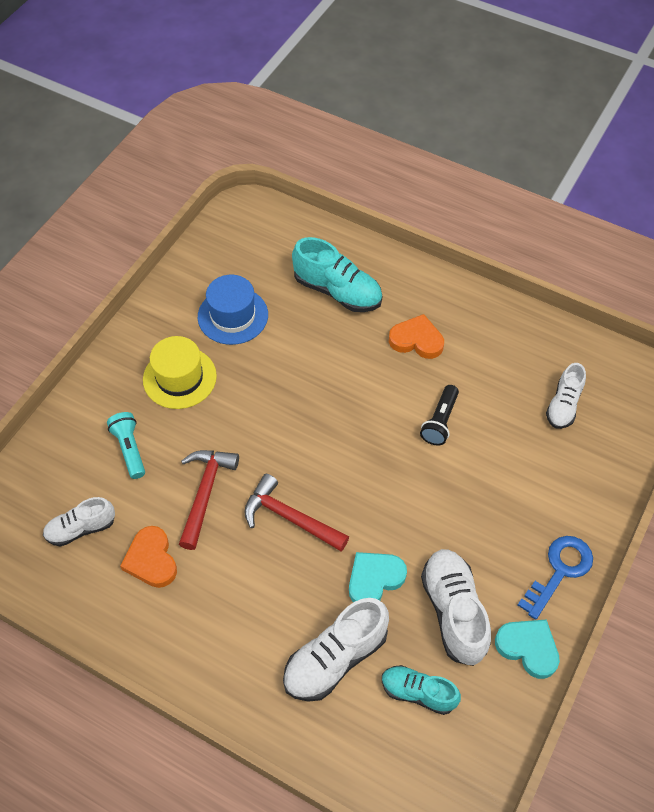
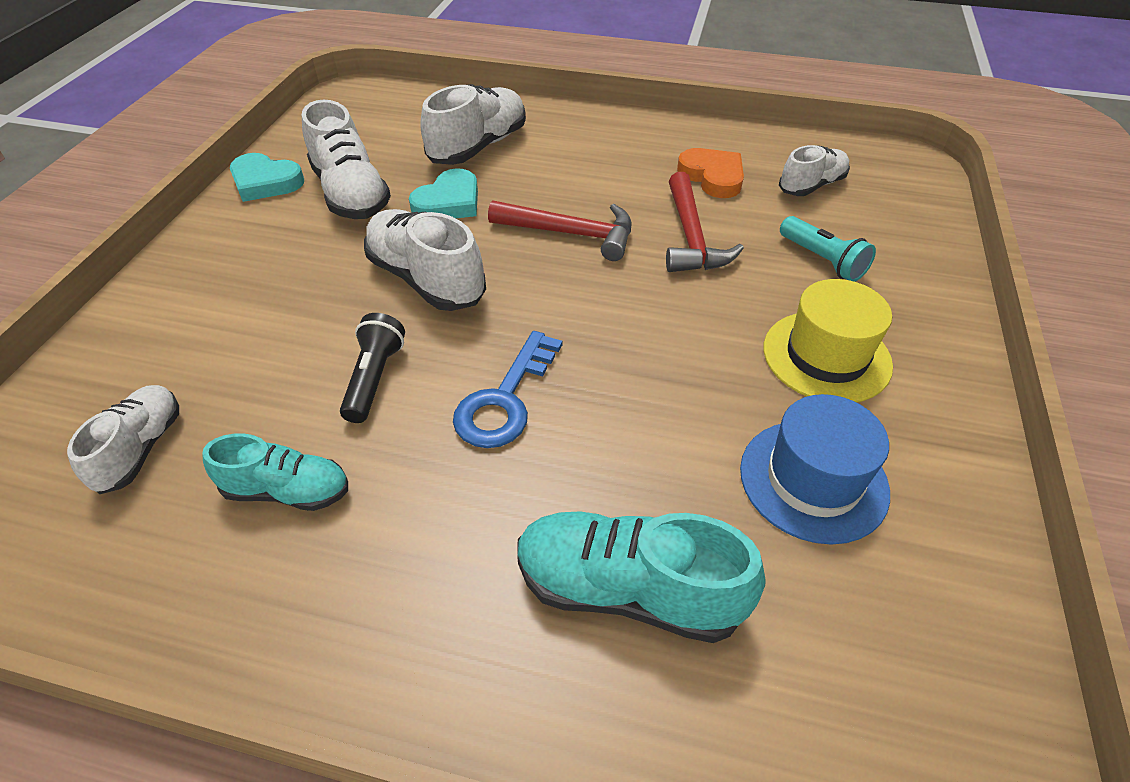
camera: 165 degrees right, 10 degrees down
turquoise shoe [382,665,461,715] -> turquoise shoe moved to [202,433,348,511]
orange heart [389,314,444,359] -> none
blue key [518,536,593,620] -> blue key moved to [453,331,562,448]
none -> white shoe [364,209,486,311]

